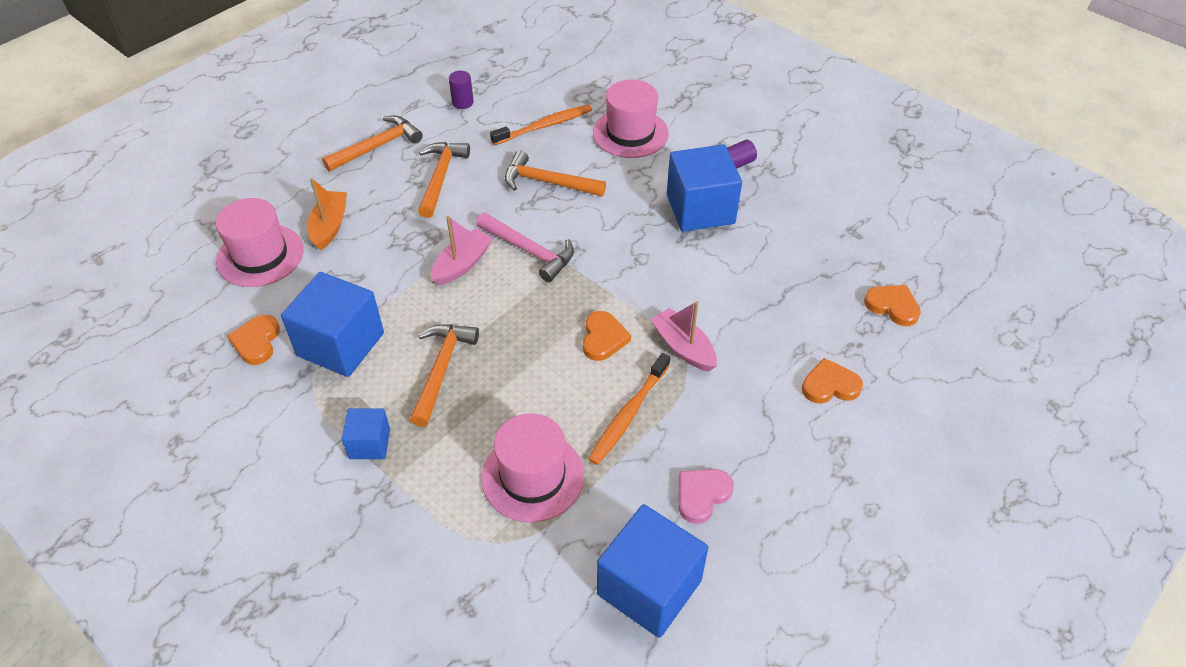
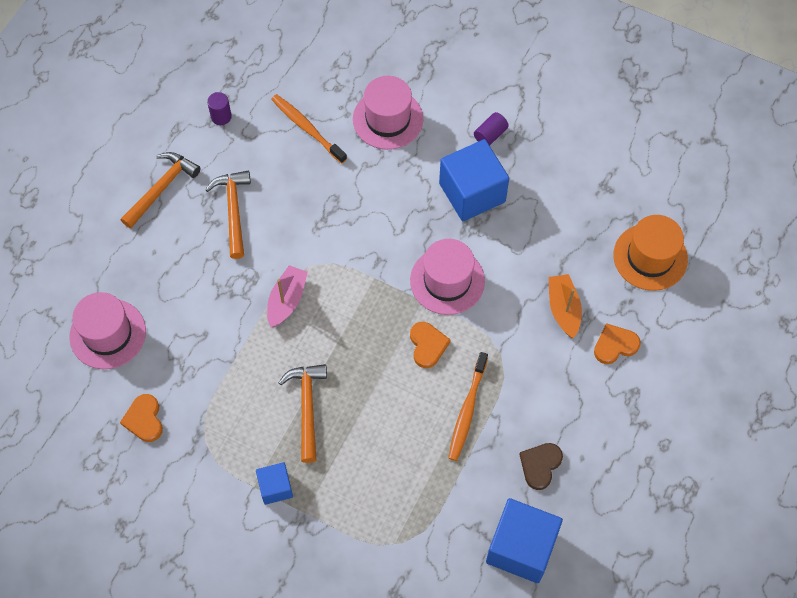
camera: 15 degrees left, 15 degrees up
blue cube [281,272,384,377] -> none
orange boat [308,178,347,250] -> orange boat moved to [549,274,582,338]
pink hammer [476,213,574,282] -> none
pink hat [481,413,584,522] -> pink hat moved to [410,239,485,315]
orange toothbrush [490,105,592,145] -> orange toothbrush turned 90 degrees counterclockwise [271,94,347,164]
orange hammer [505,150,606,196] -> none
pink boat [651,301,717,371] -> none
pink heart [678,469,734,524] -> brown heart [519,443,563,490]
orange heart [864,285,921,326] -> orange hat [614,215,688,291]

